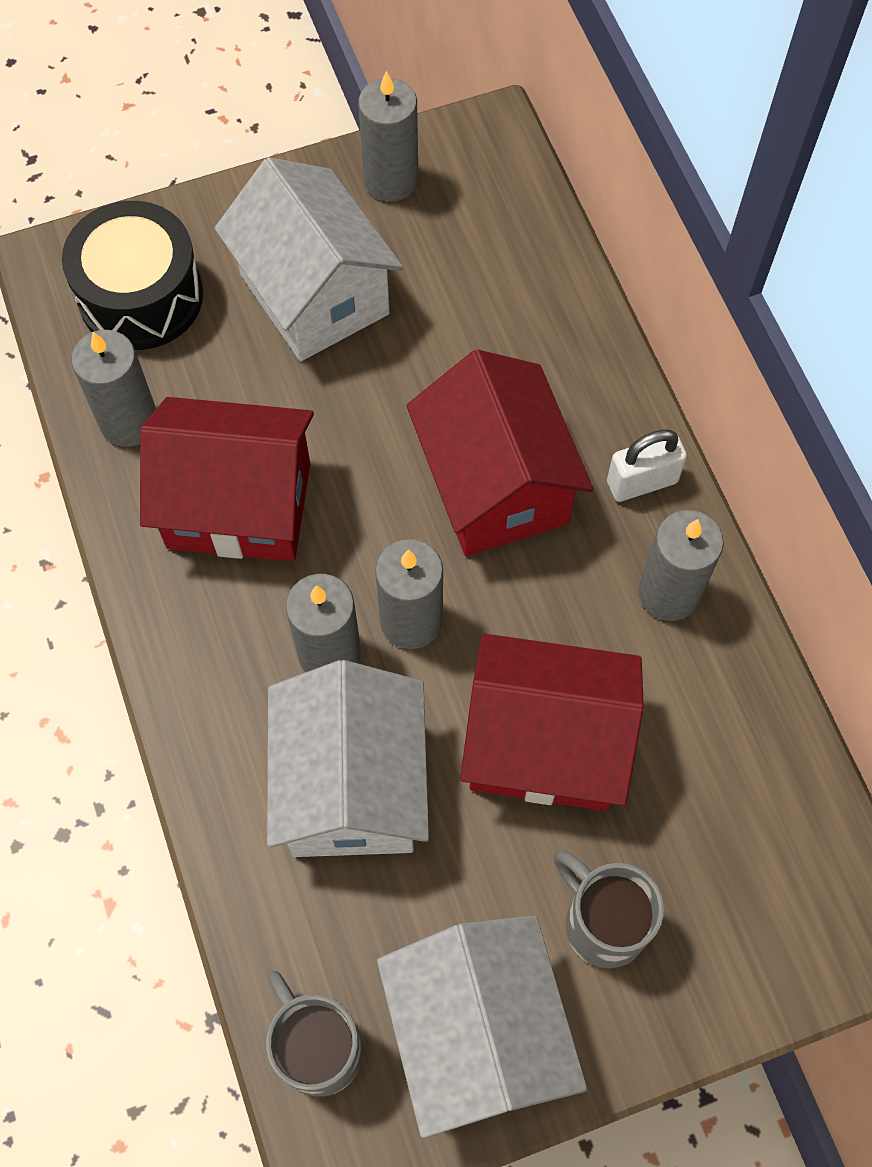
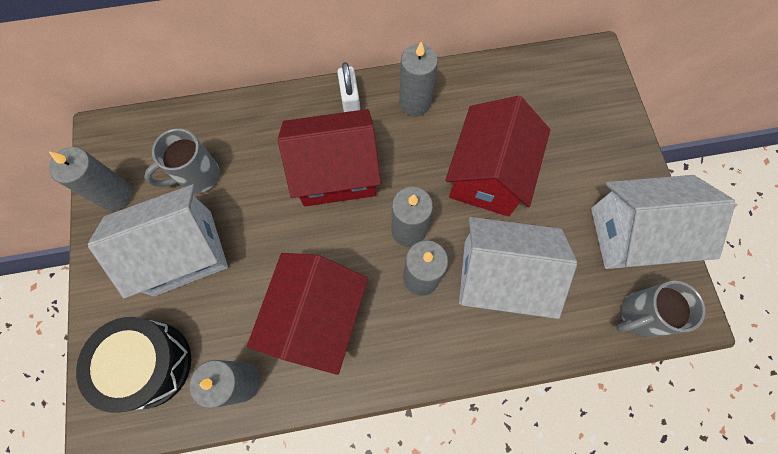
camera: 80 degrees left, 5 degrees up
grey mug [554,851,664,968] -> grey mug moved to [144,128,220,193]

